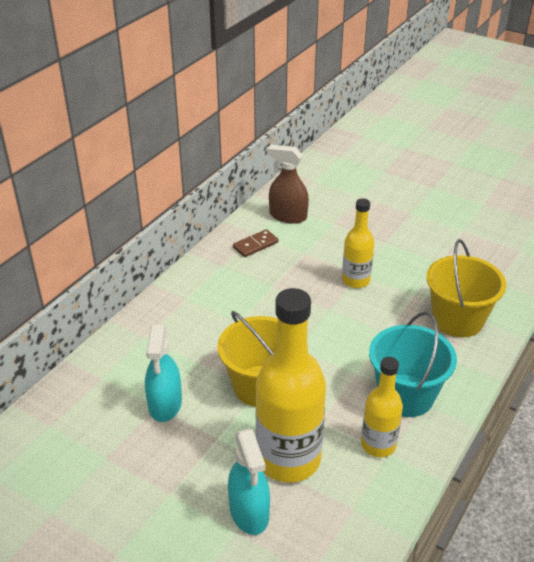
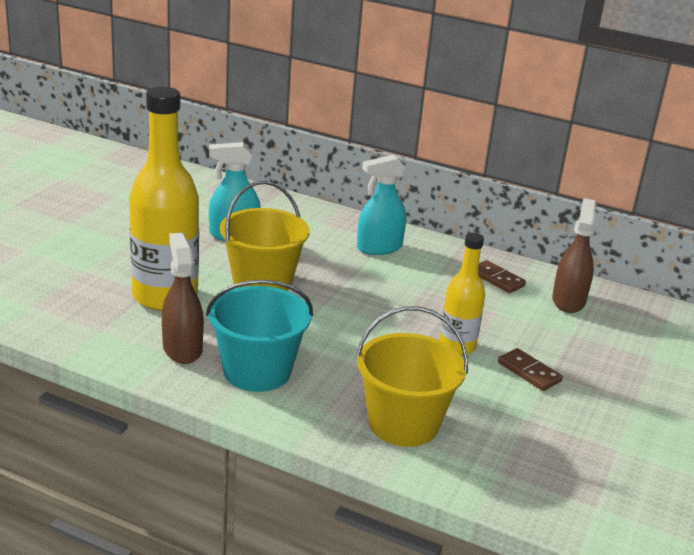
camera: 80 degrees right, 10 degrees down
turquoise spray bottle [228,429,270,535] -> turquoise spray bottle moved to [357,155,406,255]
yellow bottle [361,357,403,457] -> brown spray bottle [162,233,204,364]
none -> brown domino [498,348,563,391]

